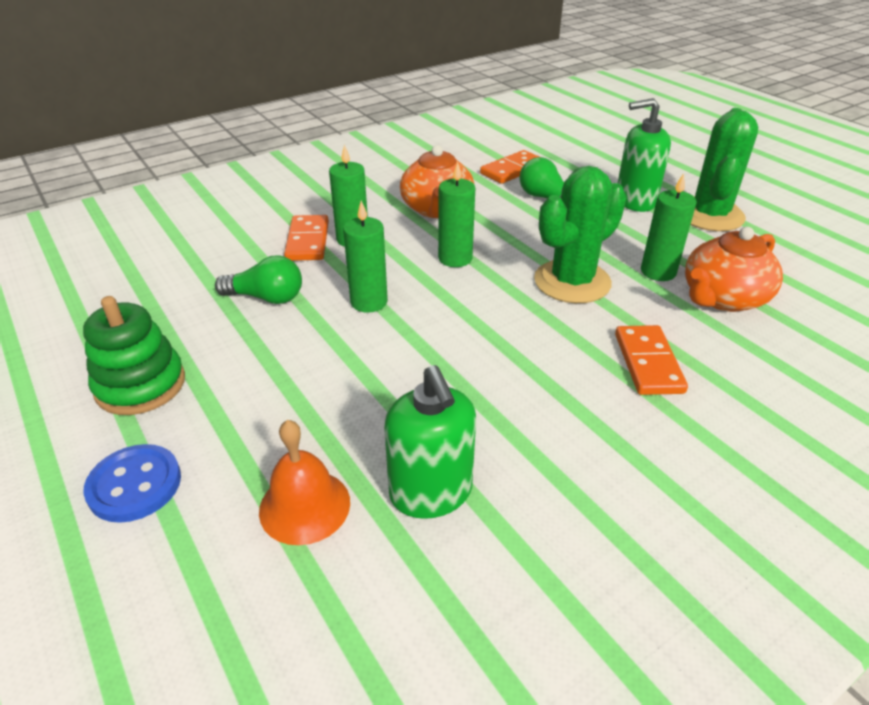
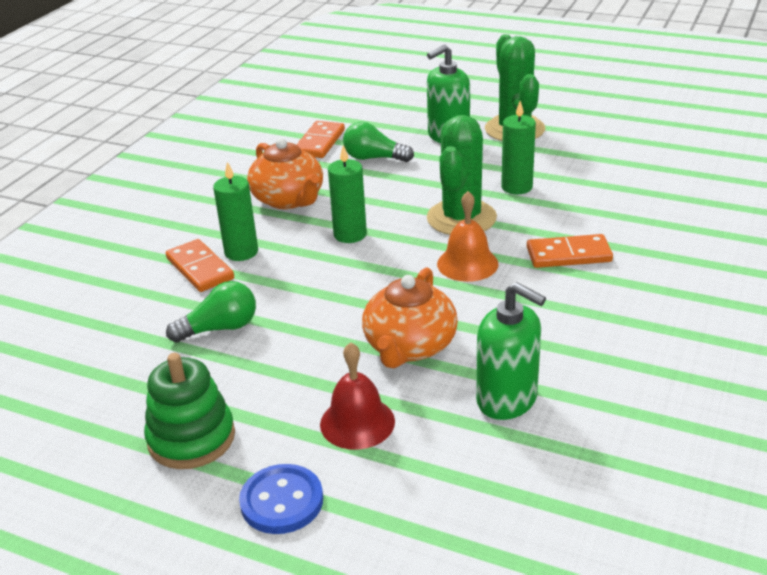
camera: 30 degrees left, 5 degrees down
orange bell [259,420,350,545] -> orange bell moved to [437,191,499,282]
green candle [343,201,388,313] -> none
orange domino [615,325,688,395] -> orange domino turned 60 degrees counterclockwise [527,234,613,268]
orange teapot [685,227,783,312] -> orange teapot moved to [362,267,458,368]
none -> red bell [320,342,395,450]

